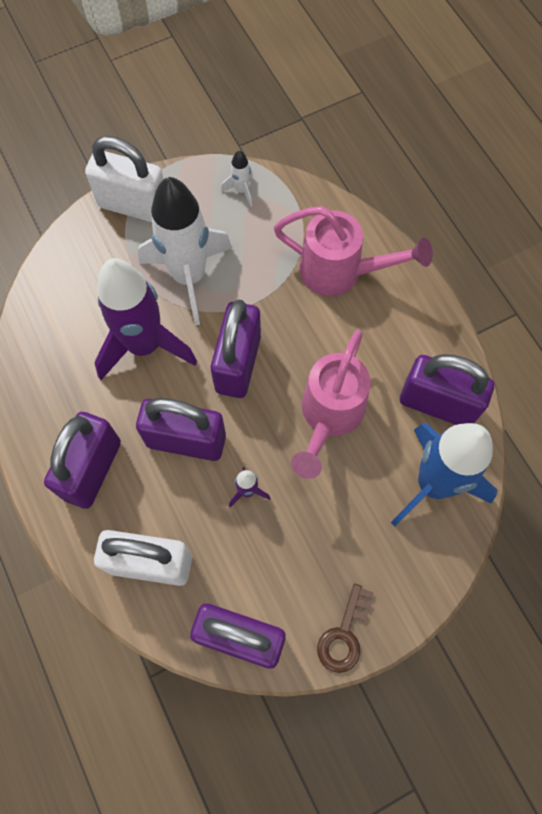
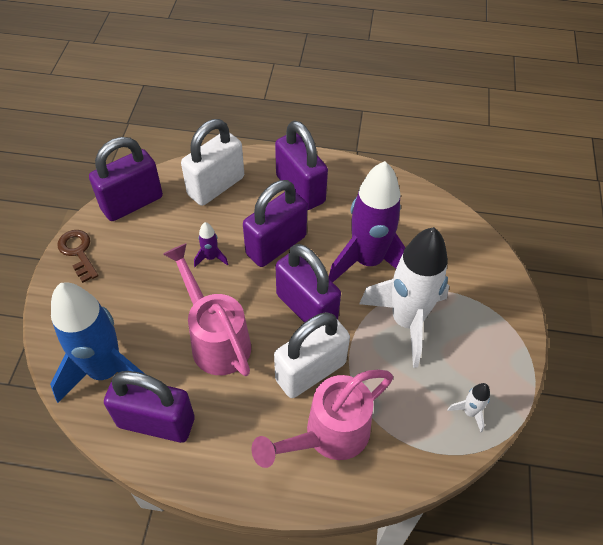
camera: 125 degrees right, 15 degrees down
white padlock [85,136,164,222] -> white padlock moved to [274,312,350,398]
purple padlock [400,354,494,425] -> purple padlock turned 45 degrees clockwise [104,371,195,443]

